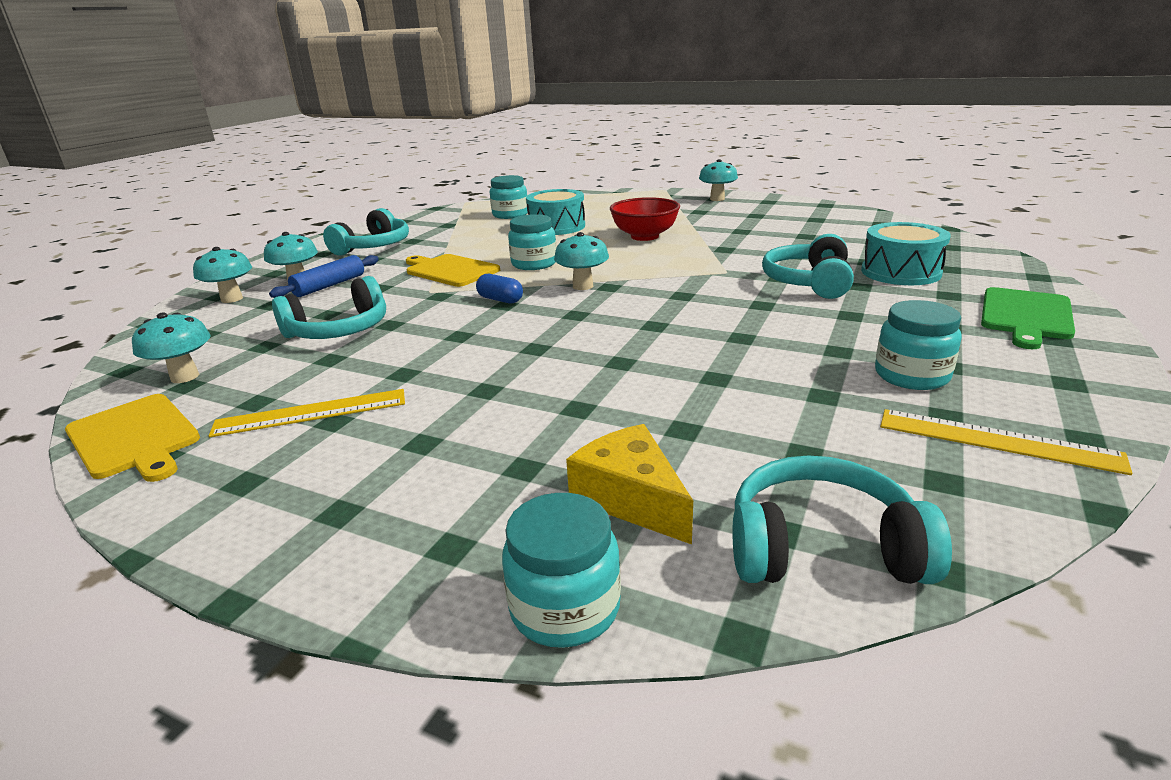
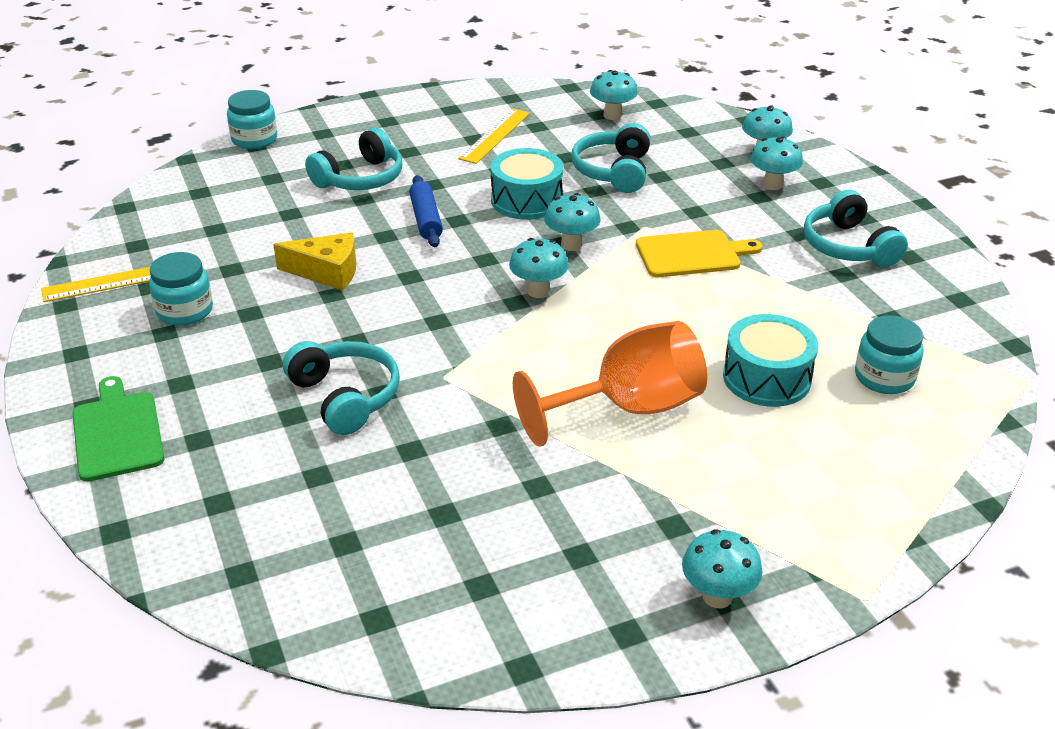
camera: 130 degrees right, 10 degrees up
yellow cutting board [65,394,200,482] -> none
blue rolling pin [269,255,379,298] -> blue rolling pin moved to [409,175,443,247]
blue capsule [476,274,523,304] -> turquoise mushroom [544,193,601,251]
turquoise jar [508,214,556,270] -> none
yellow cheese [566,424,693,545] -> yellow cheese moved to [273,232,356,290]
red bowl [610,197,680,241] -> orange goblet [513,321,707,447]
turquoise headphones [732,456,952,584] -> turquoise headphones moved to [305,128,403,190]
turquoise drum [861,222,951,285] -> turquoise drum moved to [491,148,564,220]

